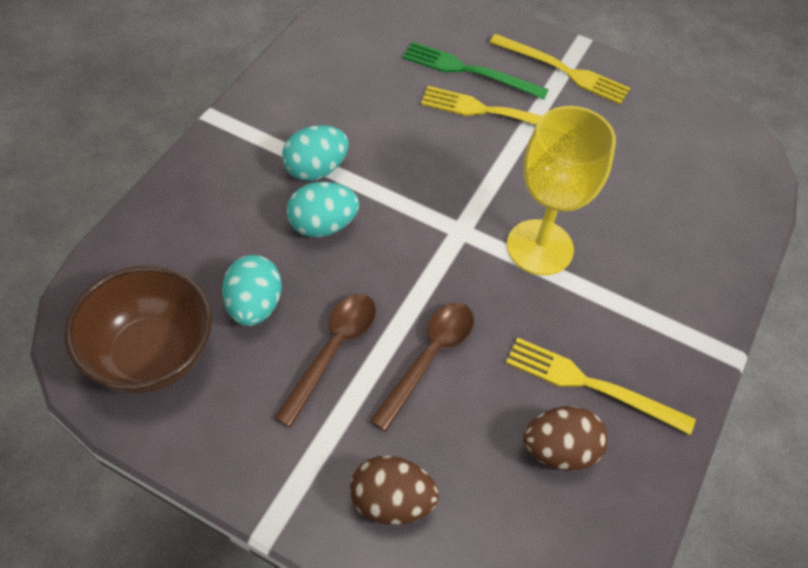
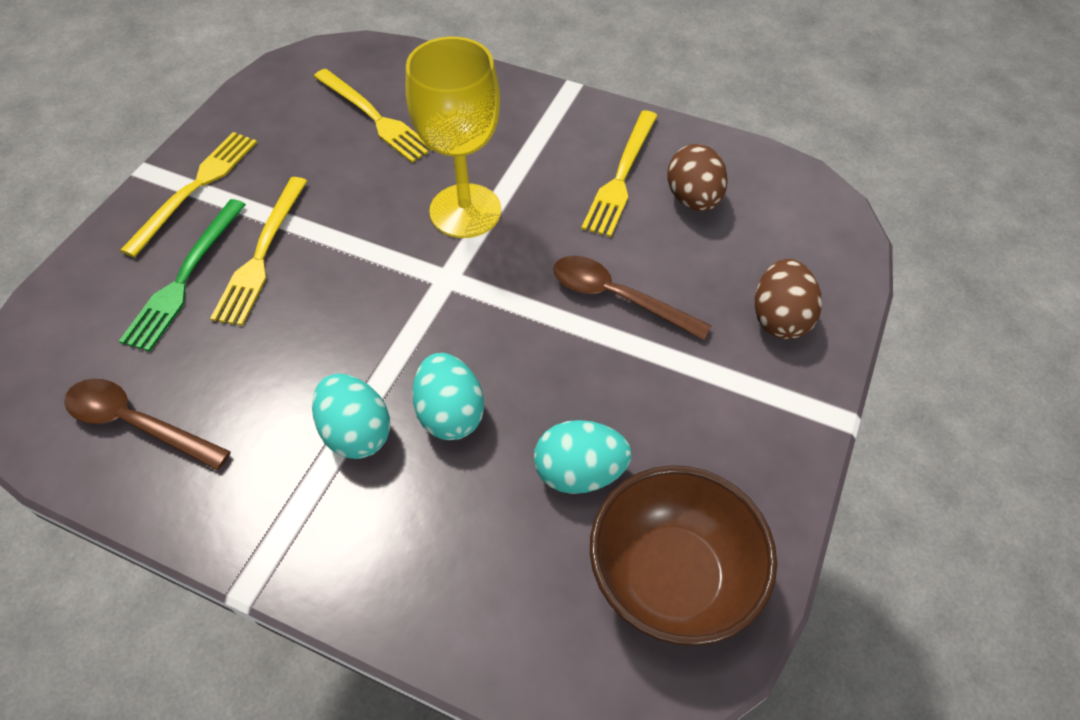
camera: 90 degrees left, 0 degrees up
brown spoon [274,294,376,428] -> brown spoon moved to [64,379,231,470]
none -> yellow fork [314,69,432,163]

